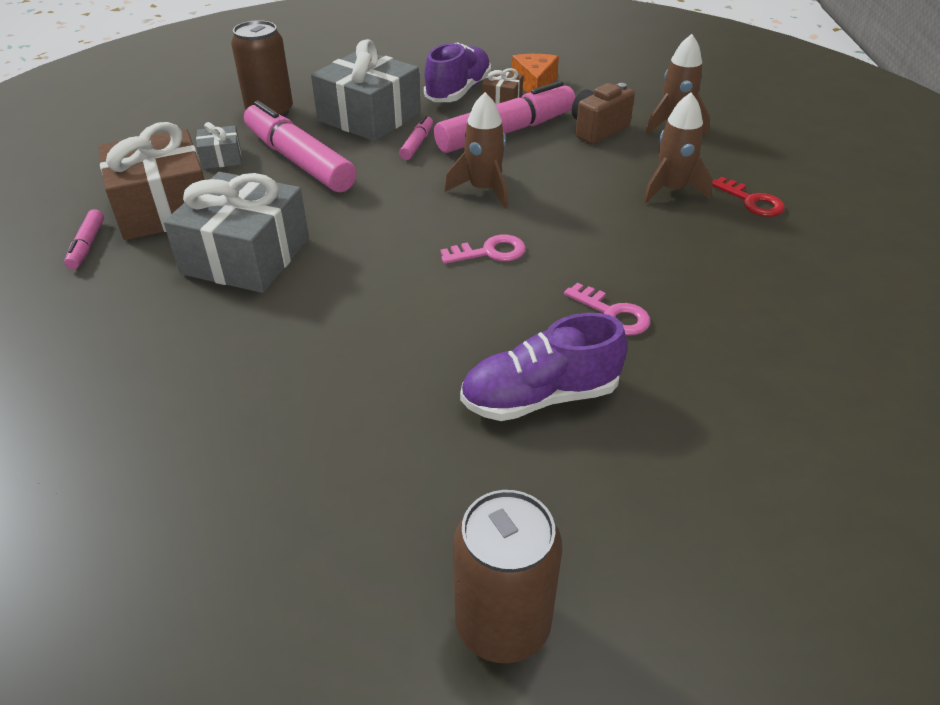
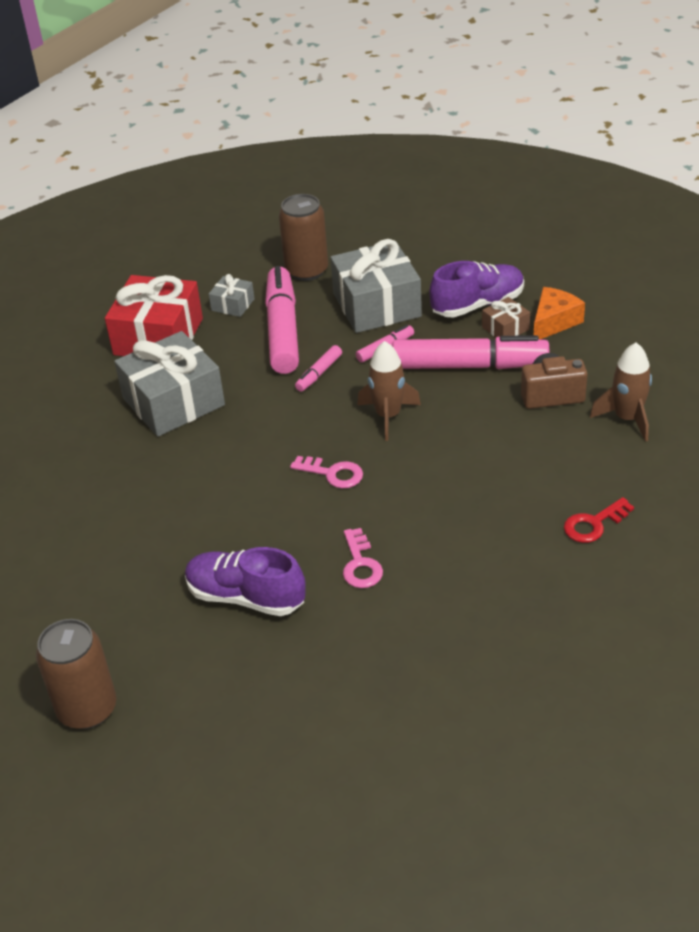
camera: 40 degrees right, 0 degrees up
pink marker [64,209,104,269] -> pink marker moved to [295,345,342,392]
brown gift [98,122,204,240] -> red gift [105,275,203,356]
brown rocket [643,92,713,204] -> none
red key [712,177,785,217] -> red key turned 60 degrees clockwise [564,497,634,543]

